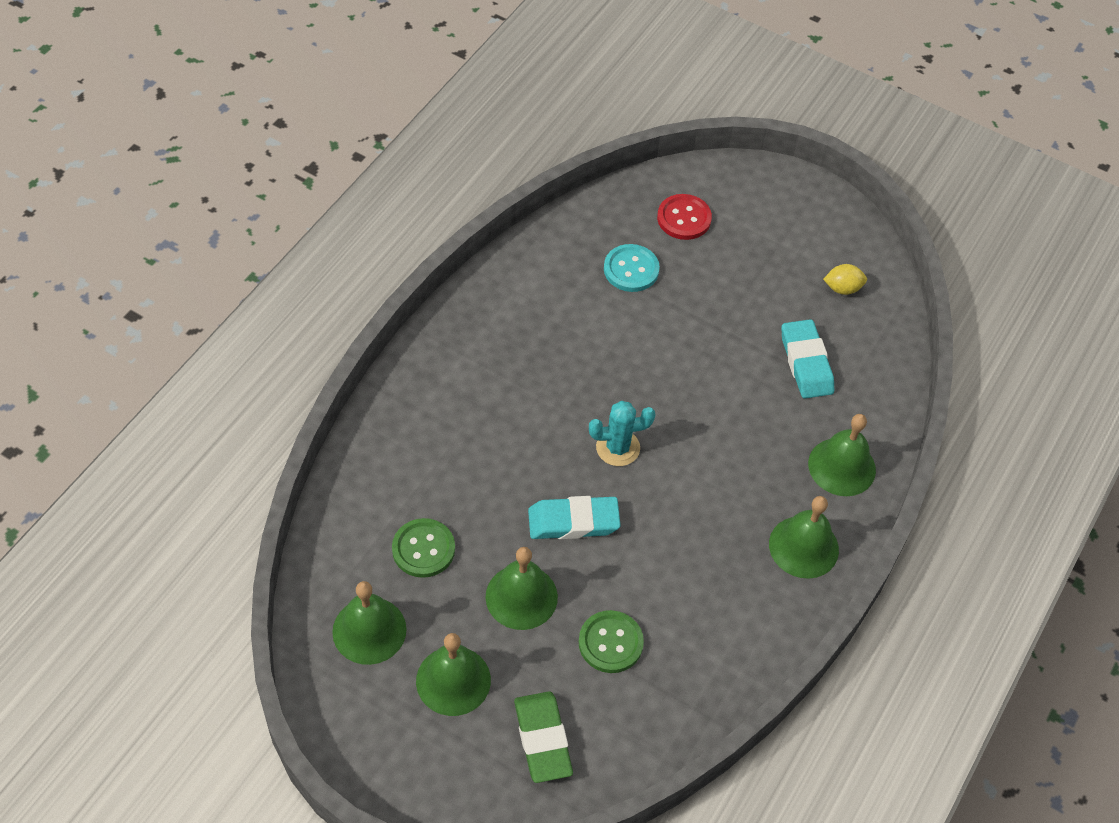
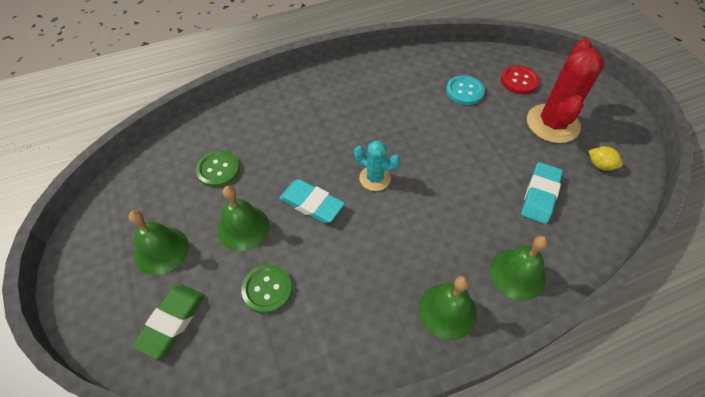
camera: 40 degrees right, 0 degrees up
green bell [332,581,407,665] -> none
none -> red cactus [527,39,604,143]

